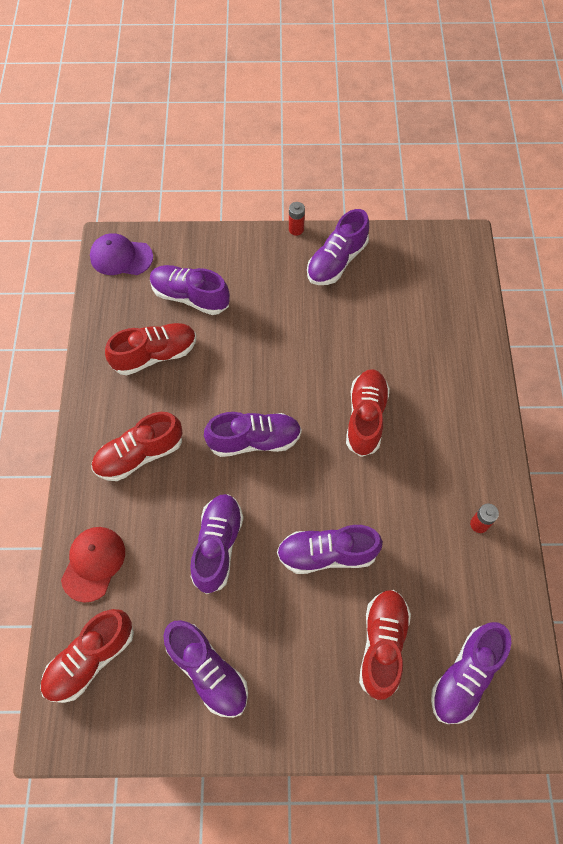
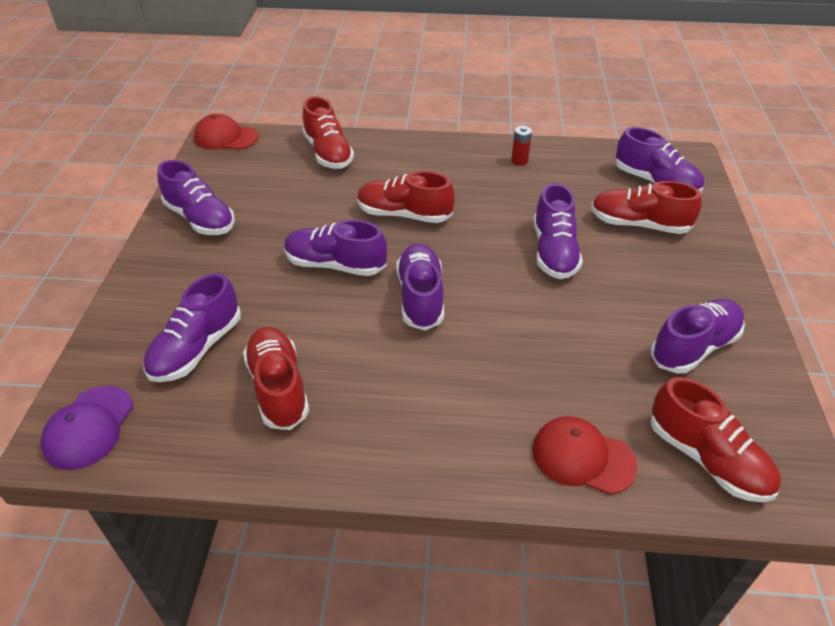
camera: 85 degrees left, 20 degrees down
red shoe [91,412,182,481] -> red shoe moved to [302,96,354,169]
purple shoe [190,494,243,594] -> purple shoe moved to [284,220,387,276]
red battery [289,202,305,236] -> none
none -> red cap [194,114,259,150]

